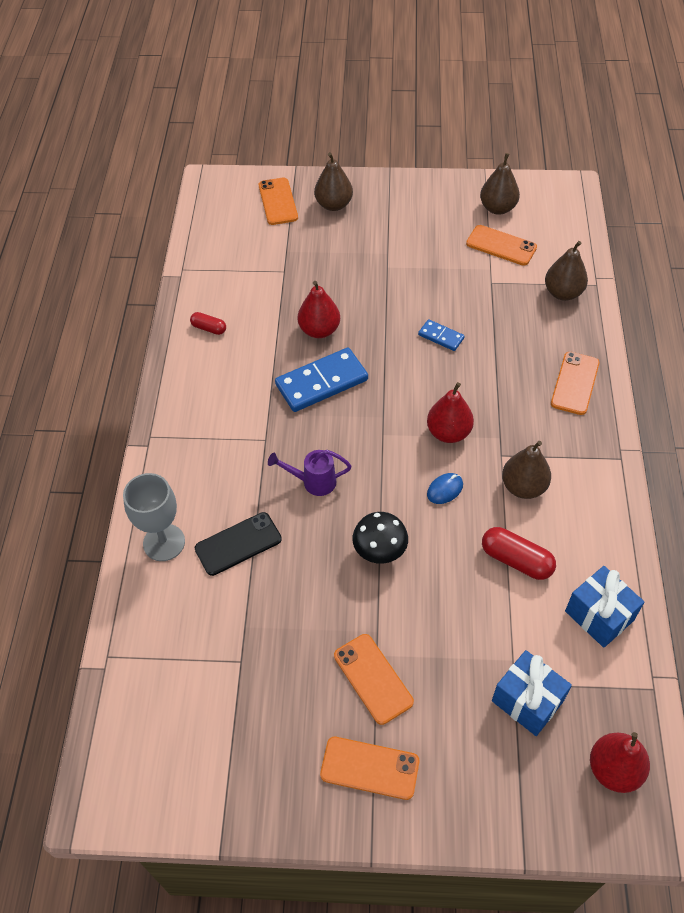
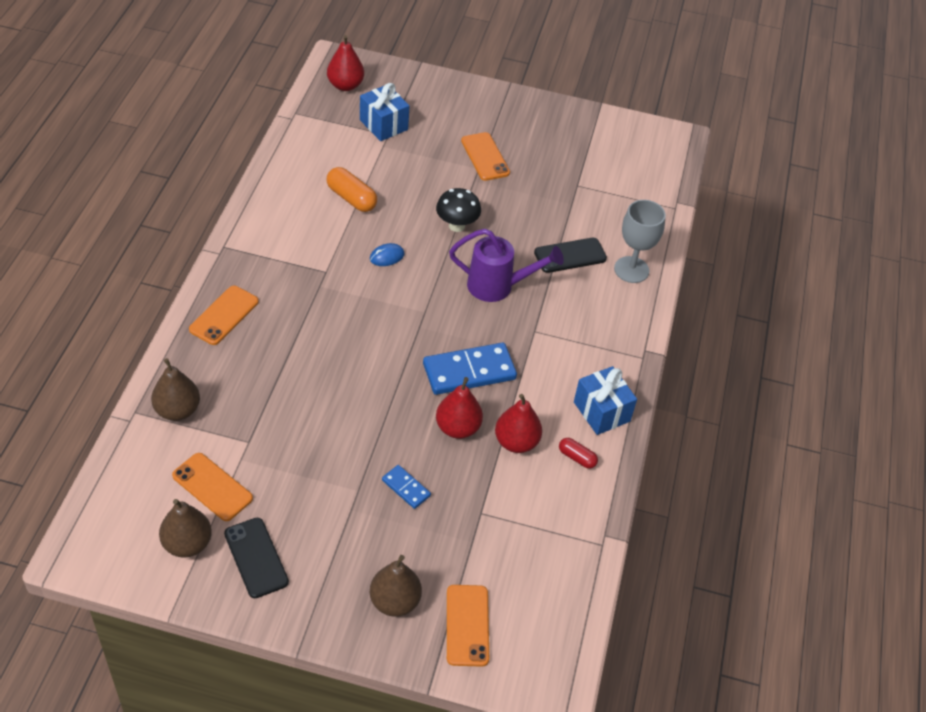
camera: 175 degrees left, 5 degrees down
purple watering can [268,450,352,496] -> purple watering can [449,229,564,302], size x1.54
orange phone [320,737,419,800] -> none
blue domino [418,319,464,351] -> blue domino moved to [382,465,431,509]
red pear [427,382,474,443] -> red pear moved to [495,394,542,453]
red capsule [482,527,556,580] -> orange capsule [326,167,377,212]
brown pear [502,441,551,499] -> none
blue gift [565,566,644,648] -> blue gift moved to [574,366,637,435]
none -> black phone [224,518,289,598]

